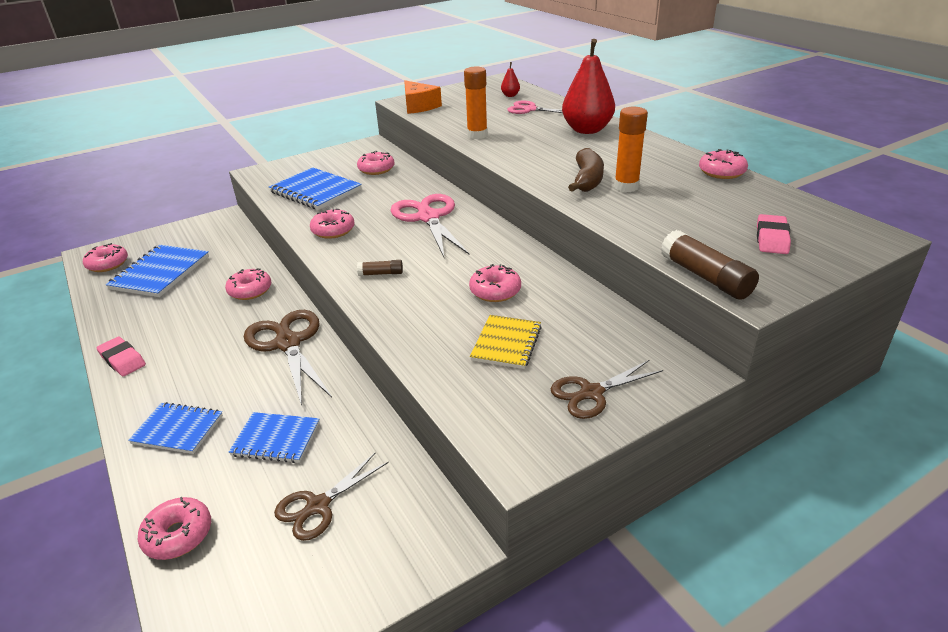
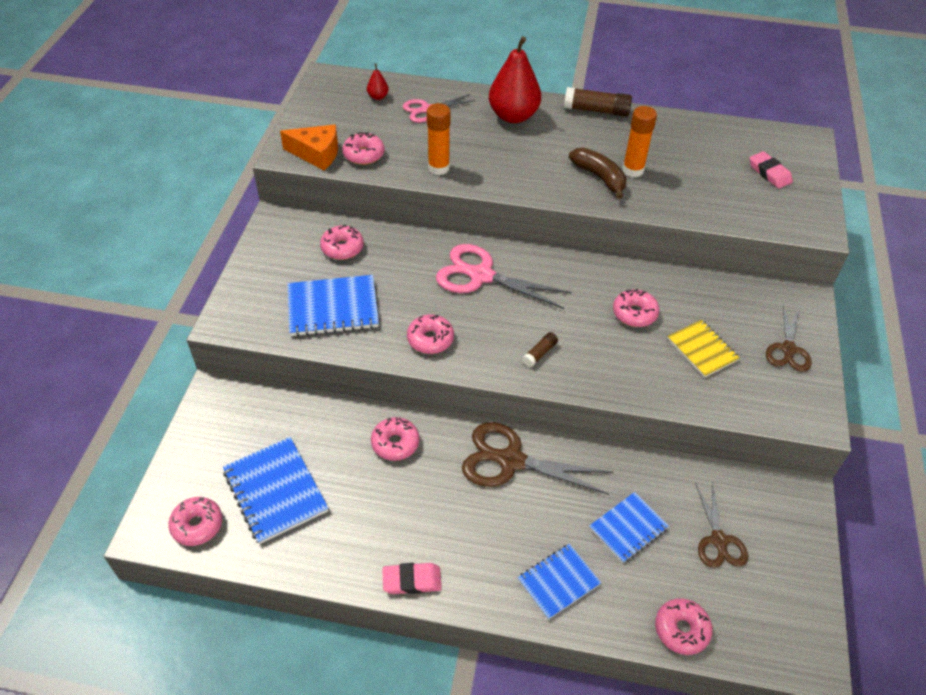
camera: 50 degrees left, 15 degrees up
brown glue stick [661,230,759,300] -> brown glue stick moved to [564,87,632,117]
pink donut [699,149,748,179] -> pink donut moved to [342,132,385,165]

